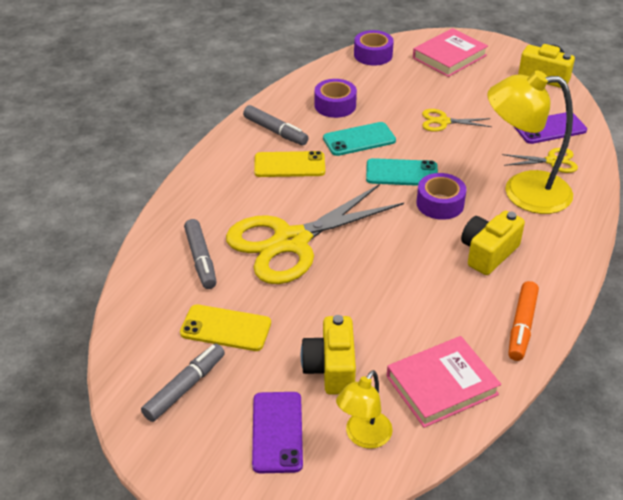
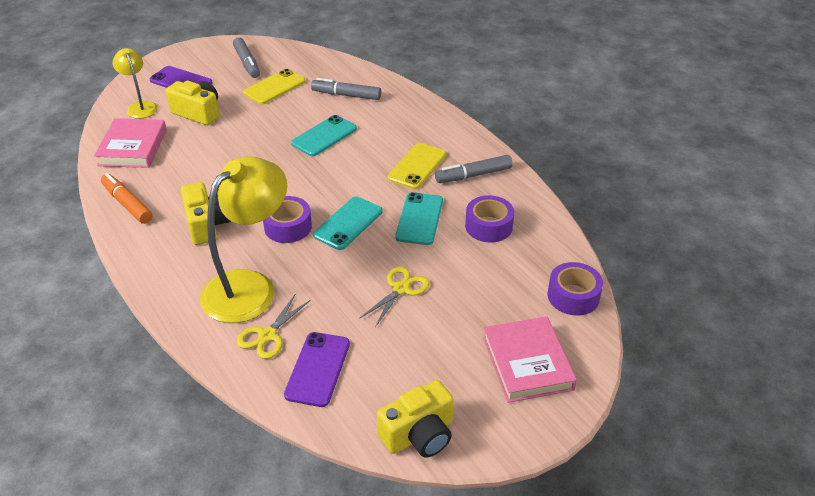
camera: 120 degrees right, 0 degrees up
yellow scissors [226,184,404,284] -> turquoise phone [291,115,357,156]

